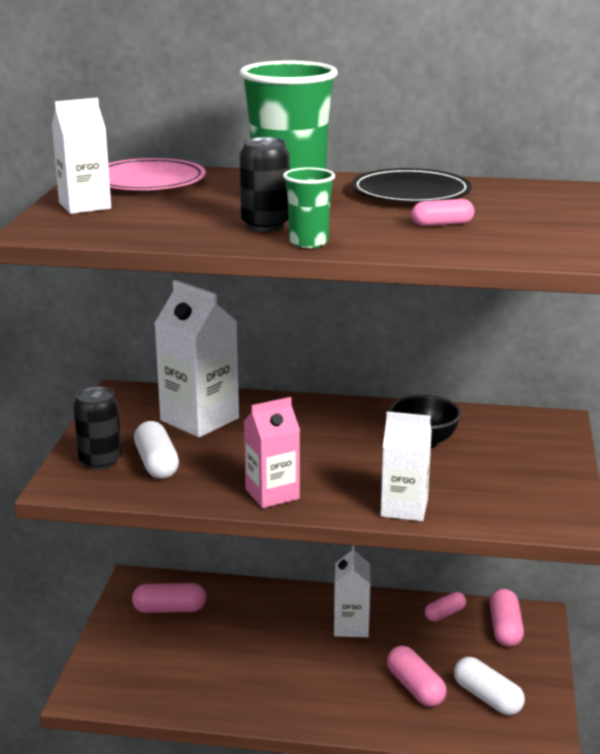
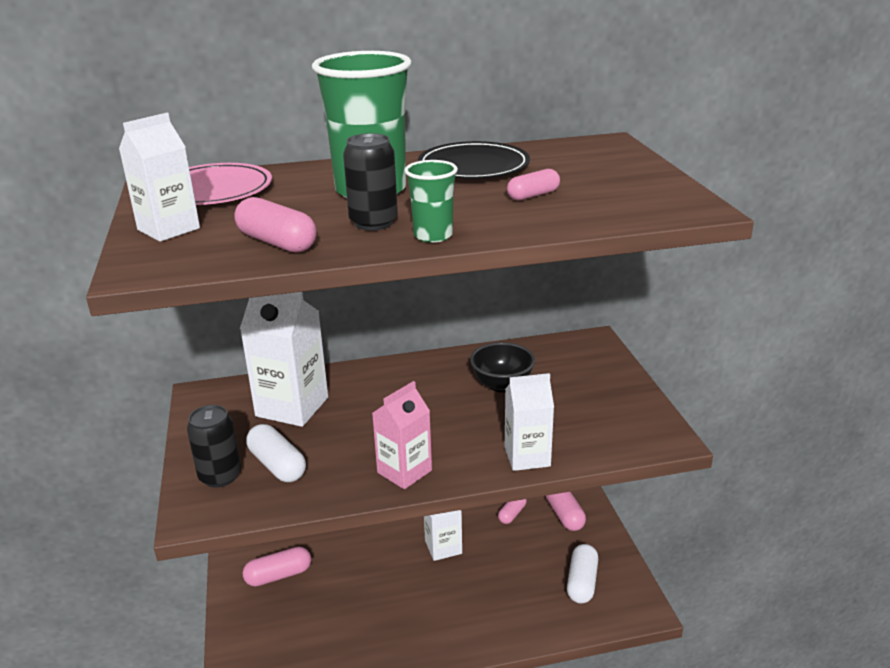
camera: 20 degrees left, 5 degrees up
pink capsule [387,645,447,707] -> pink capsule moved to [234,197,317,253]
white capsule [454,657,525,715] -> white capsule turned 75 degrees clockwise [567,544,598,604]

